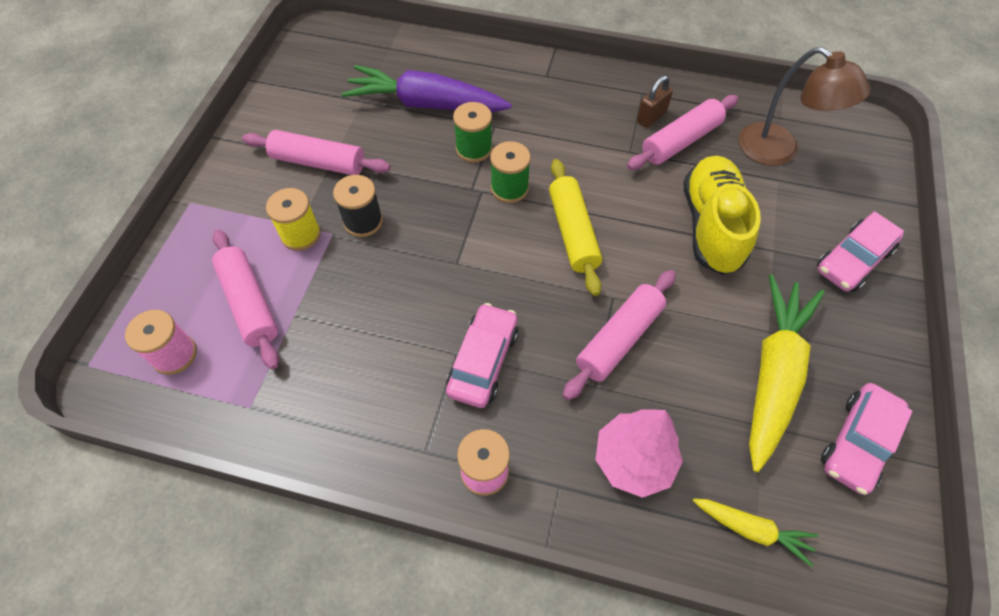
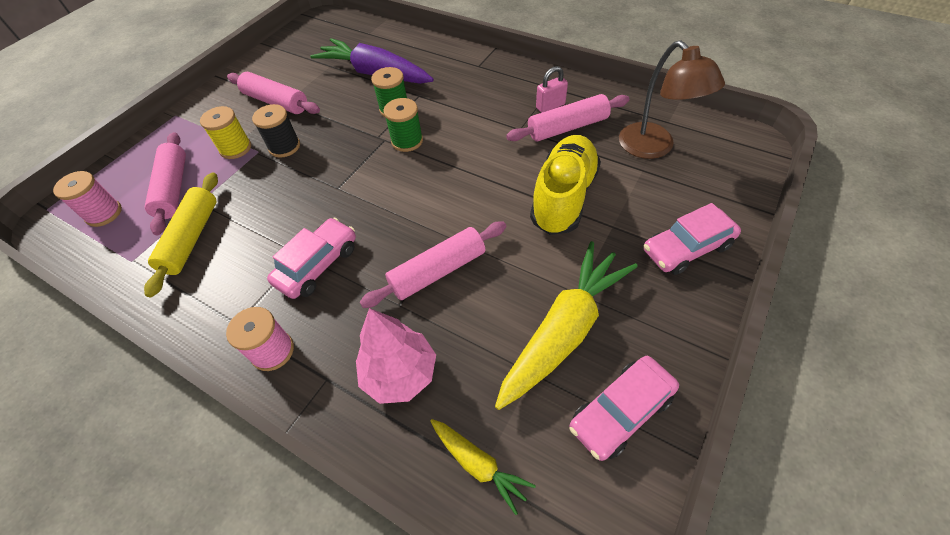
camera: 20 degrees right, 5 degrees down
yellow rolling pin [549,159,602,296] -> yellow rolling pin moved to [144,172,218,298]
brown padlock [637,75,673,128] -> pink padlock [536,66,568,113]

